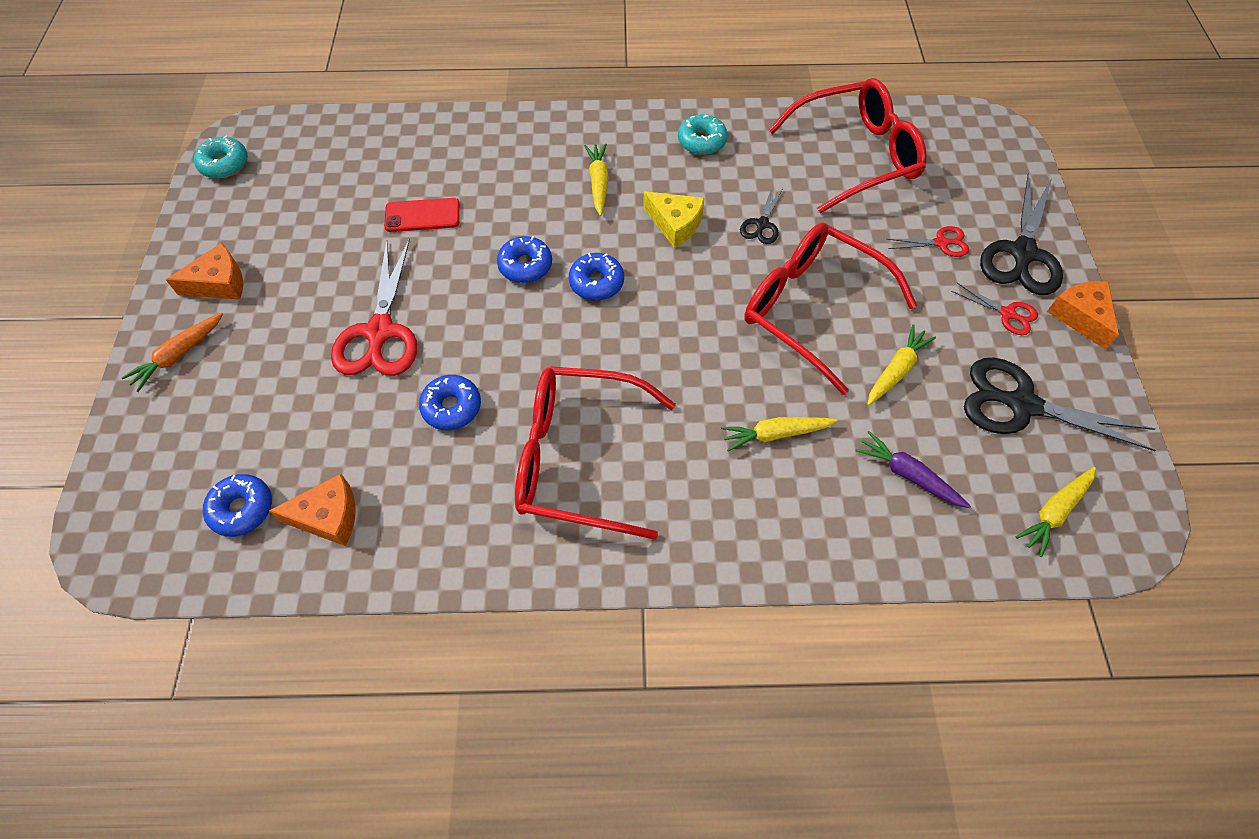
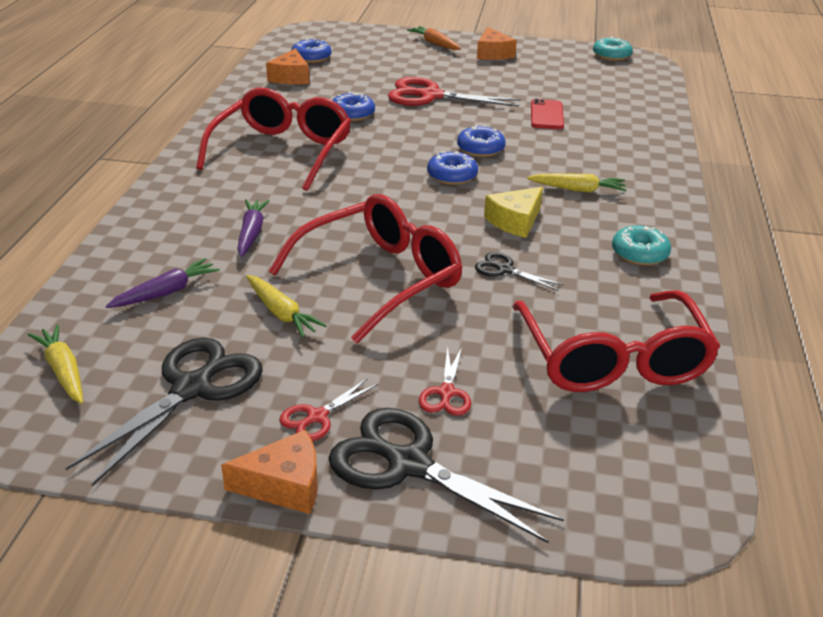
camera: 100 degrees right, 25 degrees down
yellow carrot [721,417,838,452] -> purple carrot [238,199,270,257]

